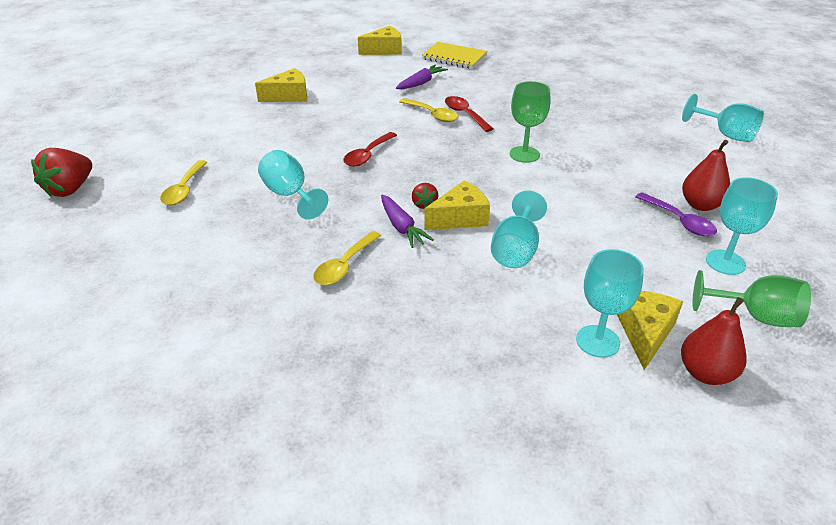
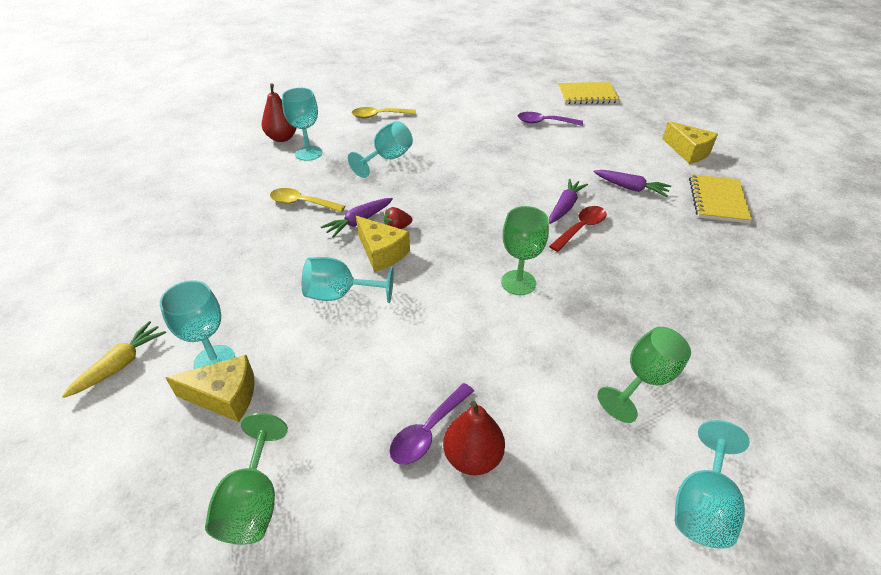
camera: 75 degrees right, 5 degrees up
red strawberry [31,148,92,197] -> none
yellow cheese [255,68,307,102] -> purple spoon [518,112,583,126]
red spoon [343,132,397,166] -> none
yellow spoon [399,98,458,122] -> purple carrot [549,179,588,224]
red pear [681,297,747,385] -> red pear moved to [262,83,296,142]
turquoise goblet [706,177,778,275] -> turquoise goblet moved to [282,88,322,161]
none -> yellow carrot [62,321,166,398]
none -> yellow notebook [558,82,620,104]
none -> green goblet [597,327,691,423]

